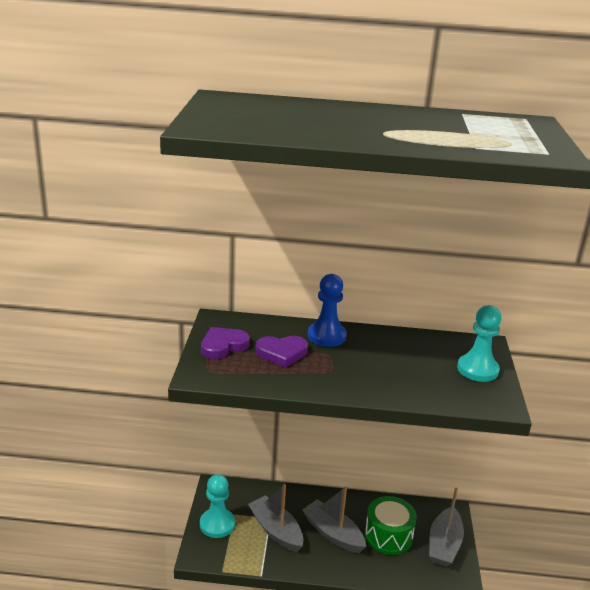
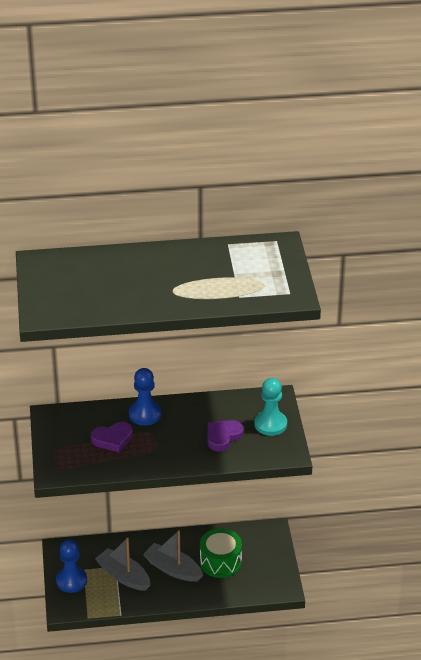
camera: 10 degrees left, 10 degrees up
turquoise pawn [200,474,235,538] -> blue pawn [56,540,87,593]
purple heart [201,327,250,359] -> purple heart moved to [207,420,244,451]
grey boat [429,488,464,567] -> none

